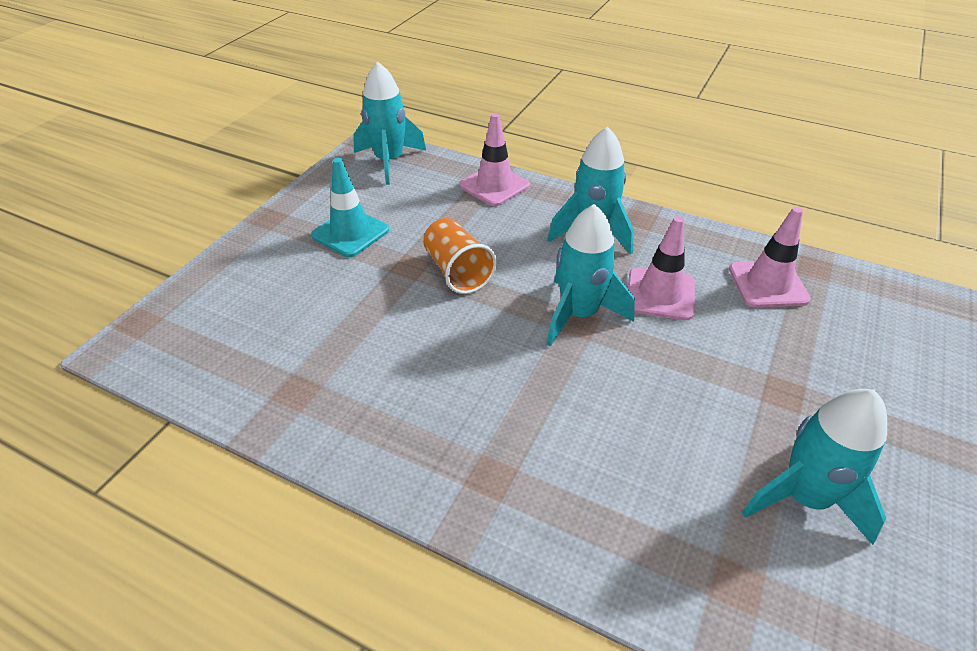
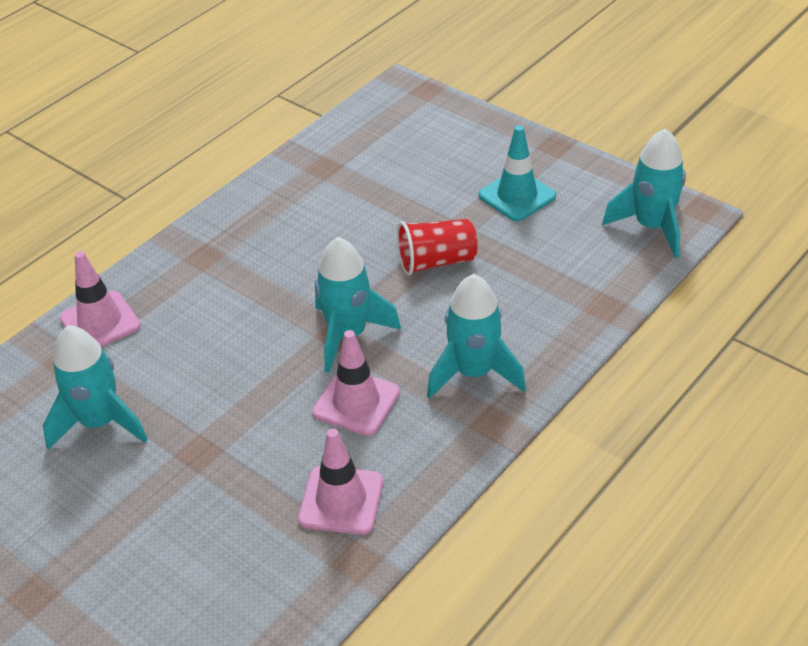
camera: 105 degrees right, 0 degrees up
orange cup [423,218,497,294] -> red cup [397,219,478,276]
pink traffic cone [459,113,530,206] -> pink traffic cone moved to [60,251,141,347]

